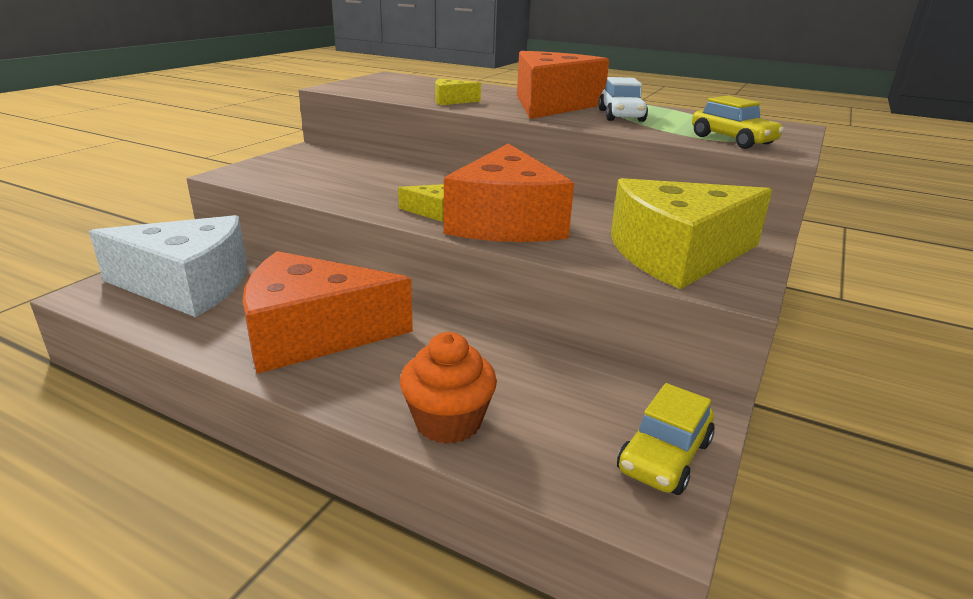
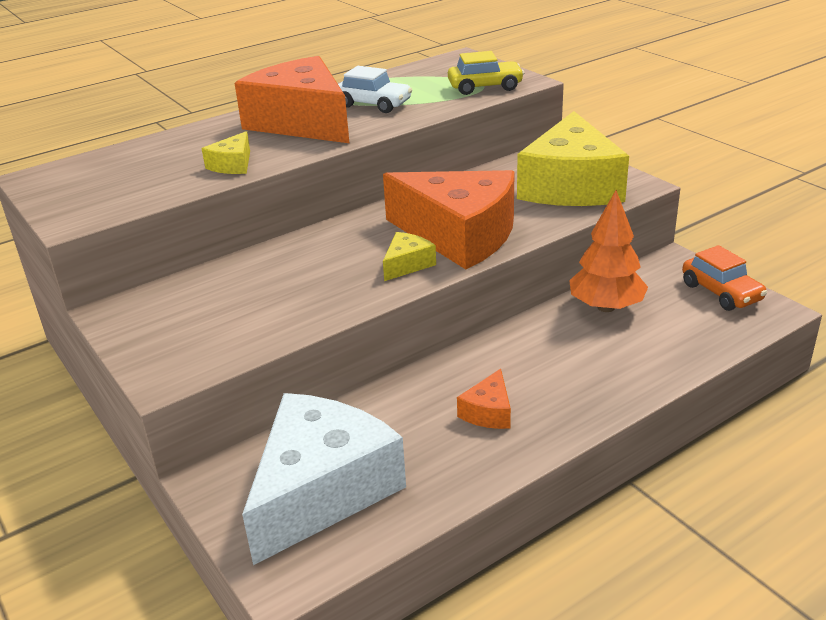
camera: 60 degrees left, 5 degrees up
orange cheese [243,251,413,374] -> orange cheese [457,369,511,429], size x0.42
orange cupcake [400,332,497,444] -> none
yellow car [617,383,715,495] -> orange car [682,245,767,311]
none -> orange tree [569,190,648,312]

